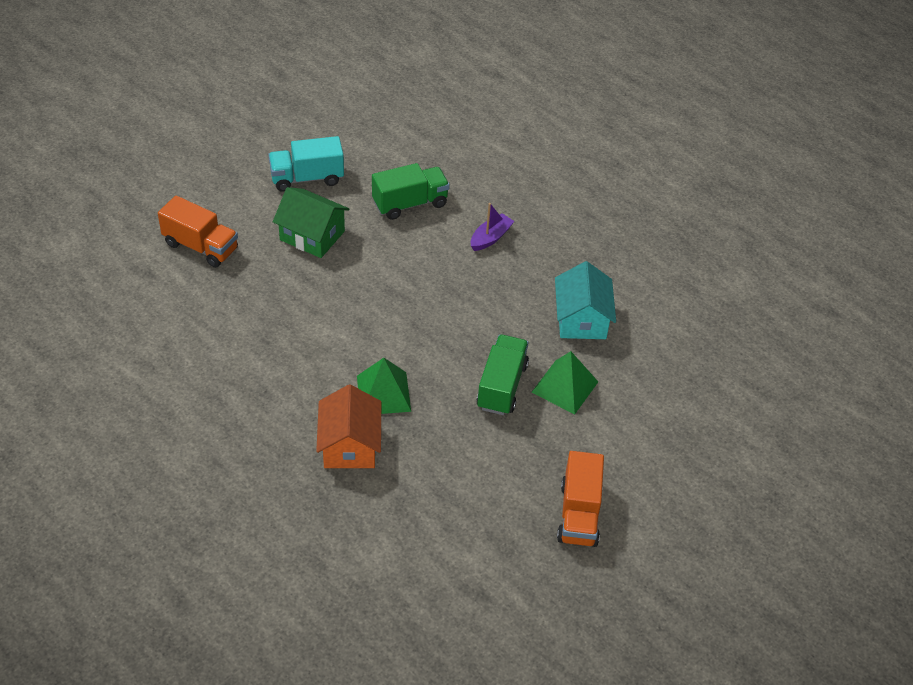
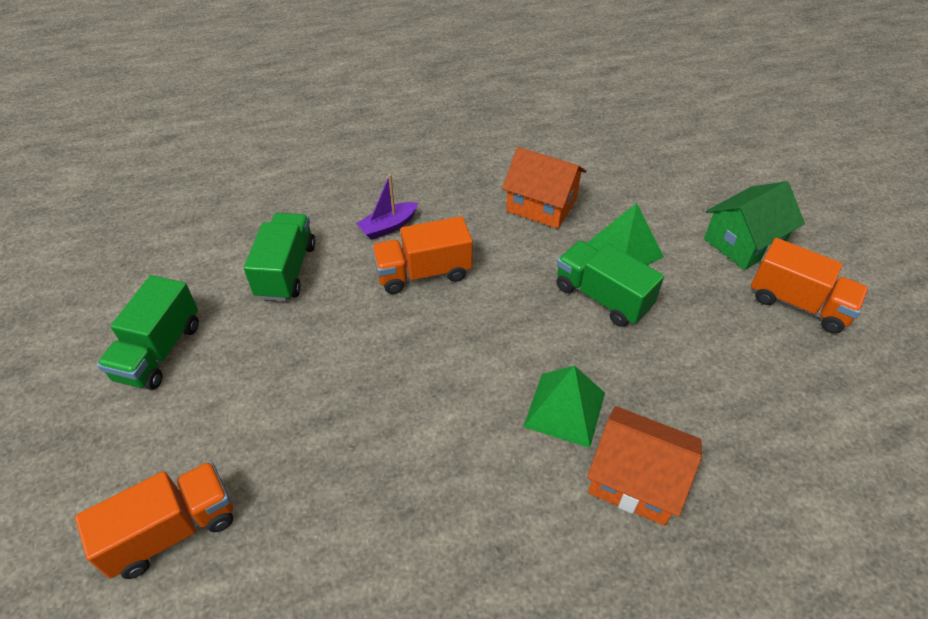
camera: 60 degrees left, 0 degrees up
turquoise truck [268,136,344,192] -> green truck [97,275,199,390]
green house [273,187,349,258] -> green house moved to [704,181,805,270]
purple boat [471,203,514,251] -> purple boat turned 105 degrees counterclockwise [356,174,418,240]
turquoise house [555,261,616,339] -> orange house [502,147,586,229]
none -> orange truck [372,216,473,294]

